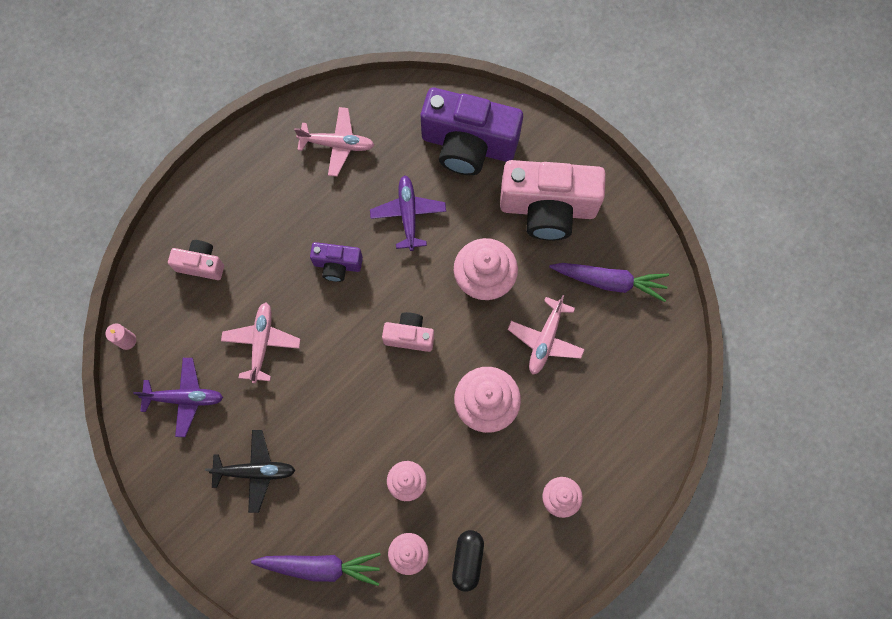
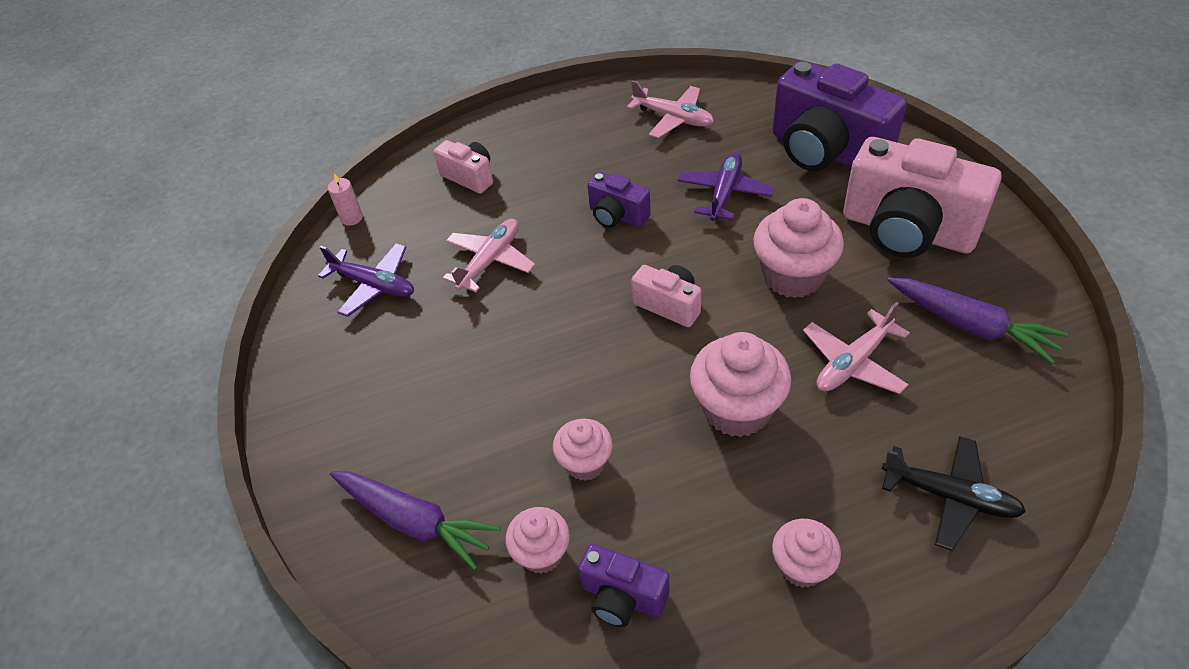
camera: 30 degrees right, 25 degrees down
black plane [205,430,296,513] -> black plane moved to [882,436,1026,551]
black capsule [452,530,484,592] -> purple camera [578,544,670,627]

